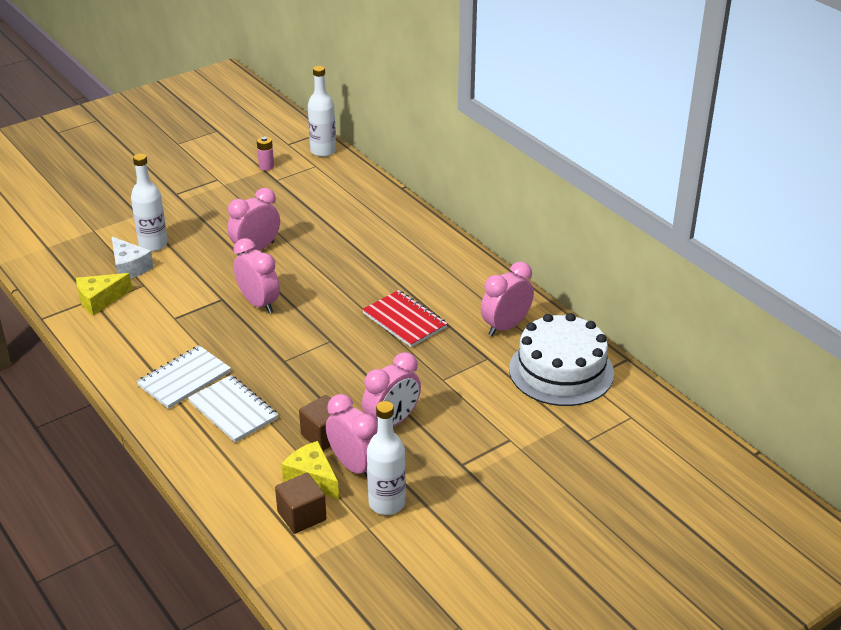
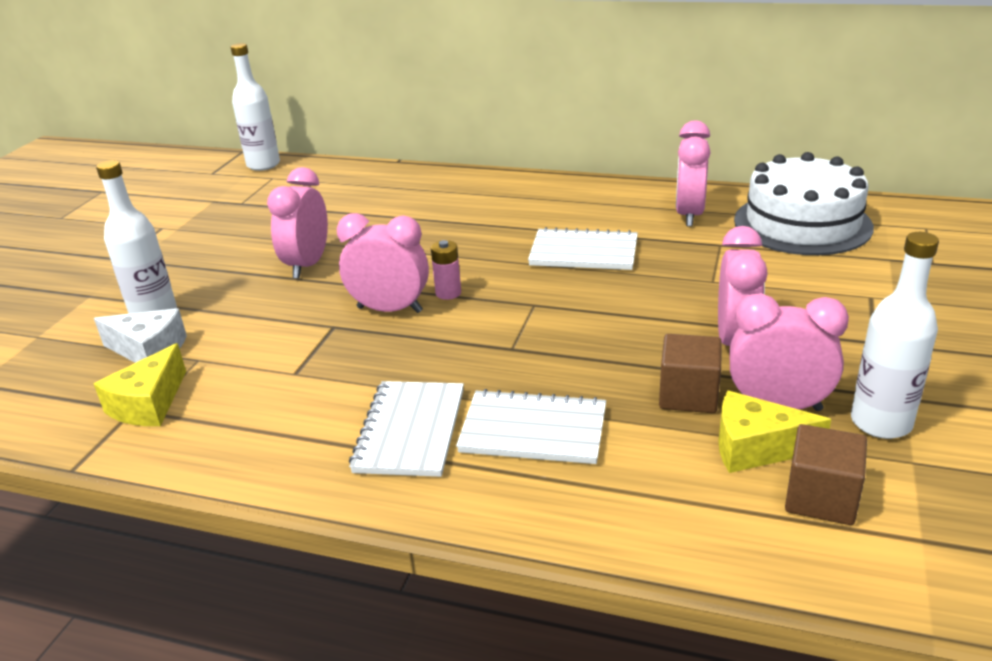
camera: 35 degrees left, 5 degrees down
pink battery [257,136,274,171] -> pink battery moved to [431,240,461,300]
red notebook [362,290,448,347] -> white notebook [528,227,638,270]

